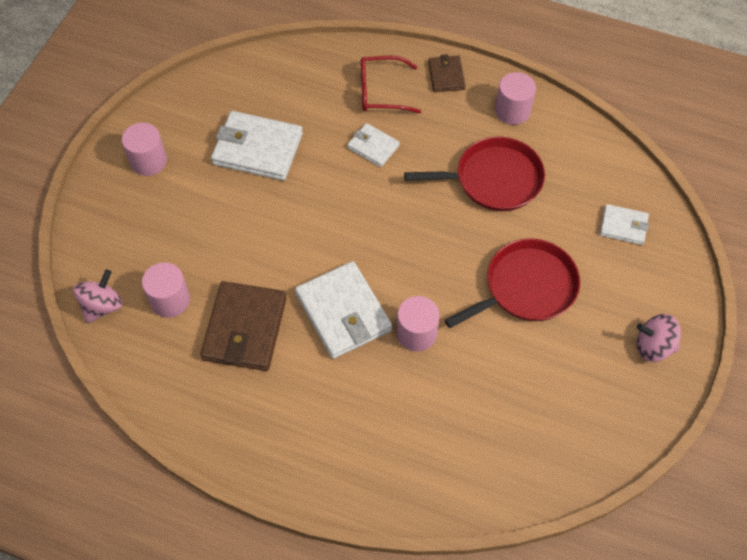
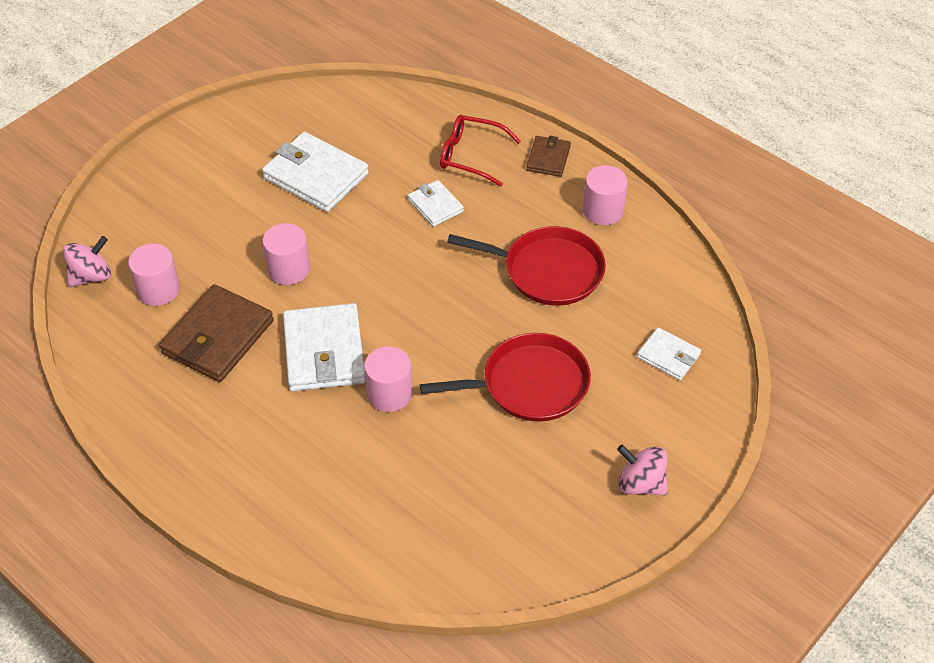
camera: 20 degrees right, 10 degrees down
pink cylinder [122,123,167,176] -> pink cylinder moved to [262,223,310,285]

